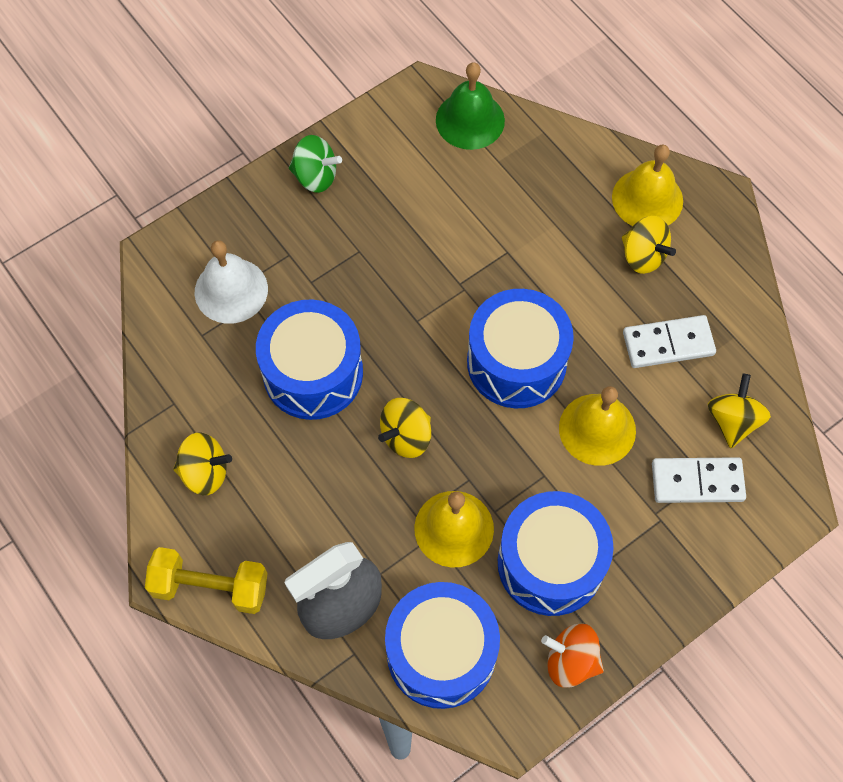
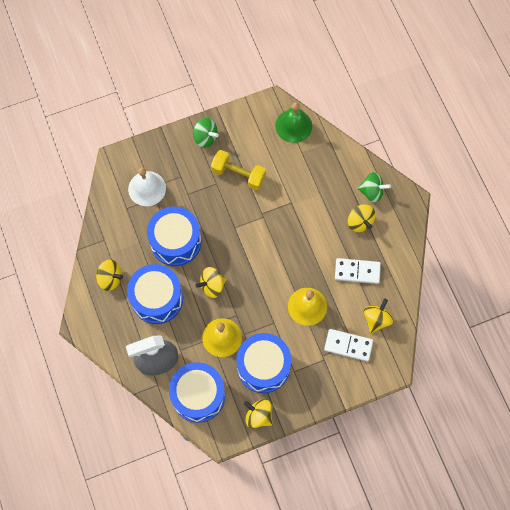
camera: 15 degrees right, 5 degrees up
yellow dumbbell [145,547,268,614] -> yellow dumbbell moved to [211,150,266,190]
blue drum [467,289,574,408] -> blue drum moved to [127,264,183,324]
orange spinning top [541,624,604,688] -> yellow spinning top [244,399,273,428]
yellow bell [612,145,683,226] -> green spinning top [358,172,391,203]

